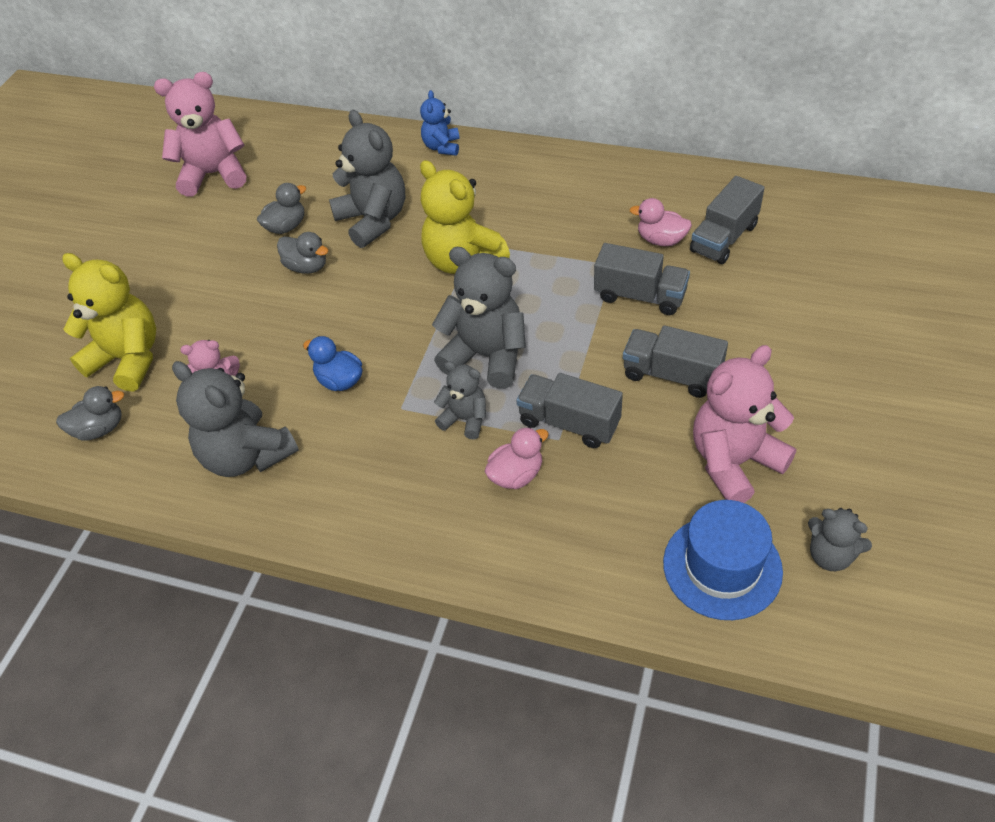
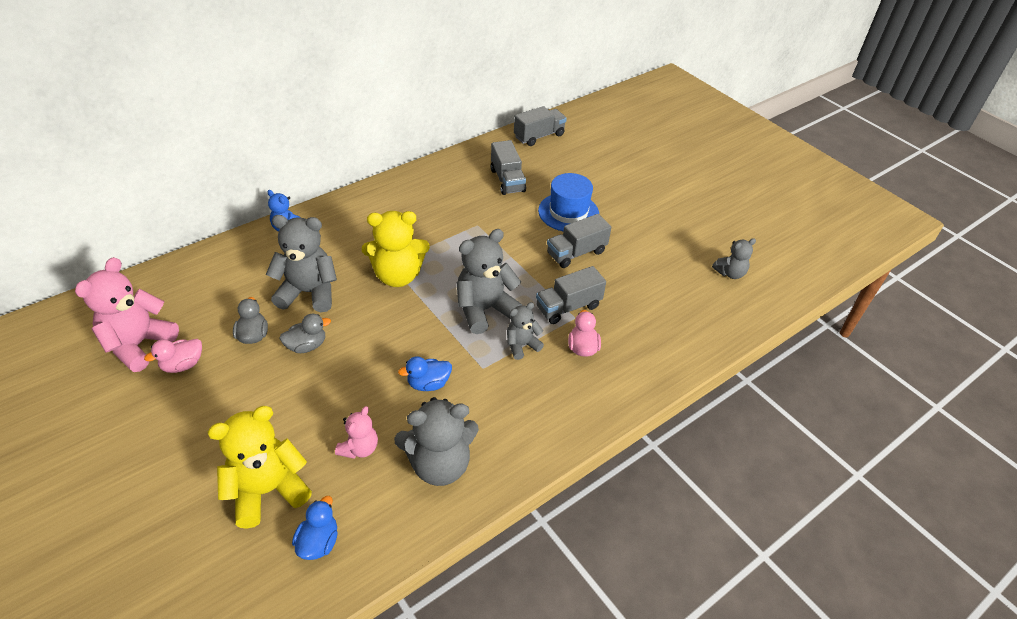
camera: 60 degrees left, 5 degrees down
grey duck [56,386,124,441] -> blue duck [292,496,338,560]
grey truck [594,243,690,315] -> grey truck moved to [514,106,567,146]
pink duck [629,198,692,246] -> pink duck moved to [144,339,202,373]
blue hat [663,500,783,620] -> blue hat moved to [538,173,599,231]
pink teddy bear [693,345,796,503] -> none

